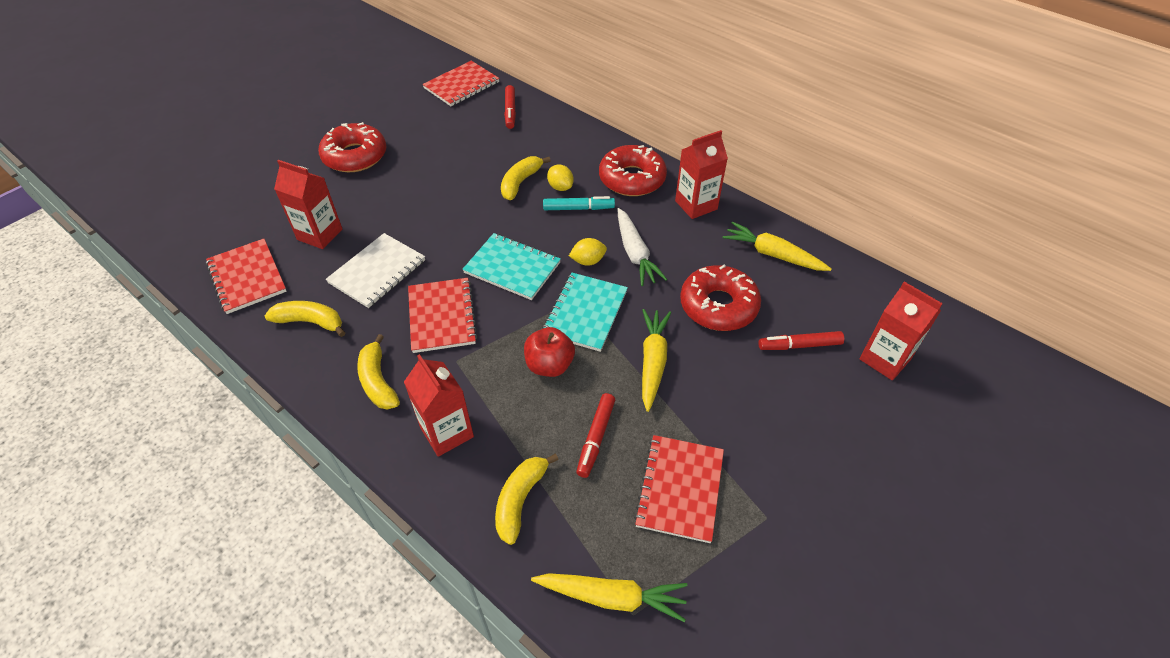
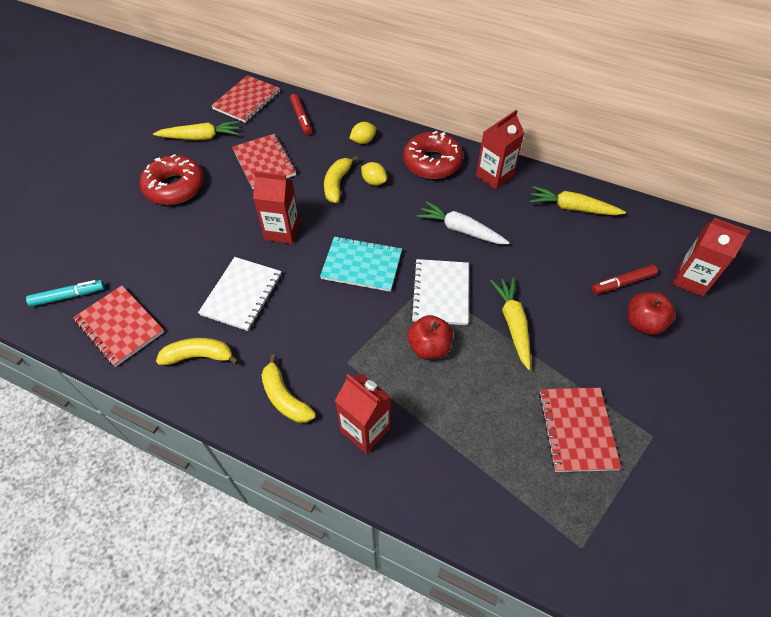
camera: 15 degrees left, 5 degrees up
red carton [274,160,342,249] -> red carton moved to [253,171,300,244]
red notebook [408,278,478,353] -> red notebook moved to [232,134,296,189]
yellow banana [495,454,559,545] -> none
yellow carrot [531,573,687,622] -> yellow carrot moved to [153,121,239,140]
turquoise notebook [542,273,628,352] -> white notebook [411,259,469,325]
turquoise marker [543,196,615,210] -> turquoise marker moved to [26,280,105,307]
yellow lemon [569,238,607,266] -> yellow lemon moved to [349,122,376,144]
red marker [576,393,615,478] -> none
white carrot [617,208,667,286] -> white carrot turned 150 degrees clockwise [417,201,510,244]
red donut [680,265,761,331] -> none
none -> red apple [628,292,675,335]

